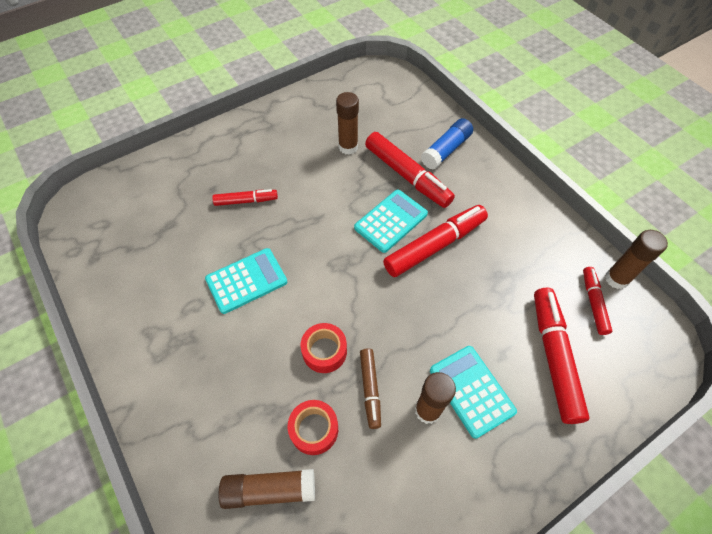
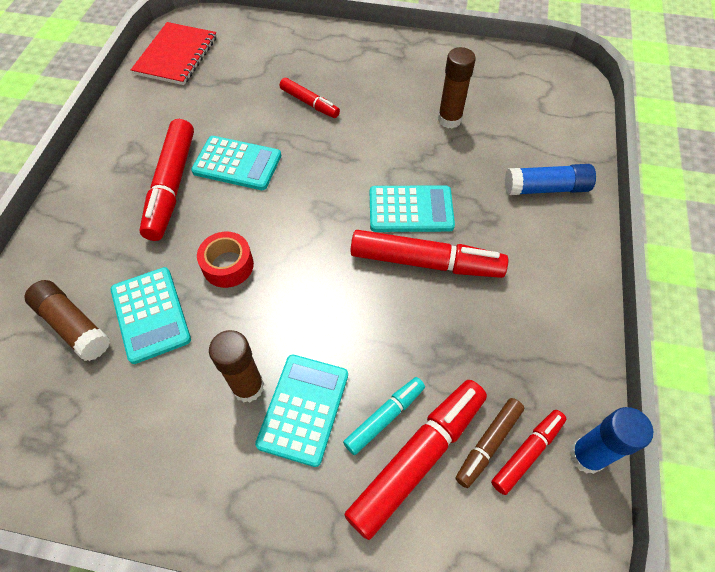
camera: 45 degrees right, 0 degrees up
red tape [288,400,338,455] -> turquoise calculator [111,267,191,364]
brown marker [360,348,381,429] -> brown marker moved to [455,398,524,488]
red marker [365,132,455,208] -> red marker moved to [139,119,194,241]
brown glue stick [605,230,668,289] -> blue glue stick [569,407,653,474]
none -> red notebook [131,22,217,85]
none -> turquoise marker [343,377,425,455]

